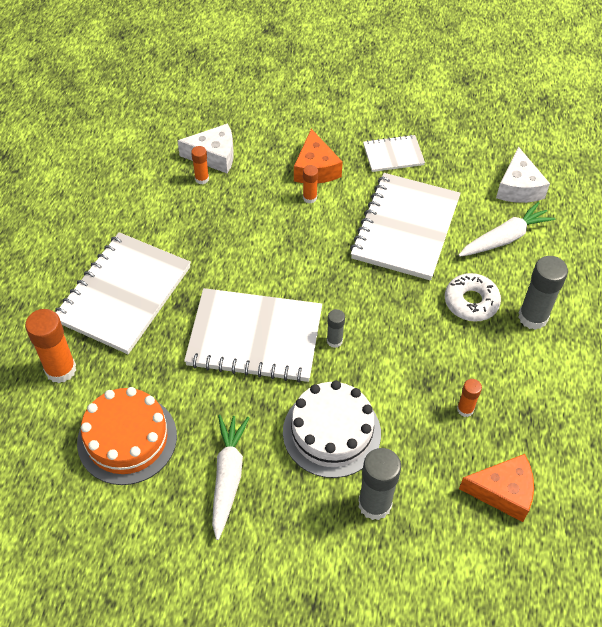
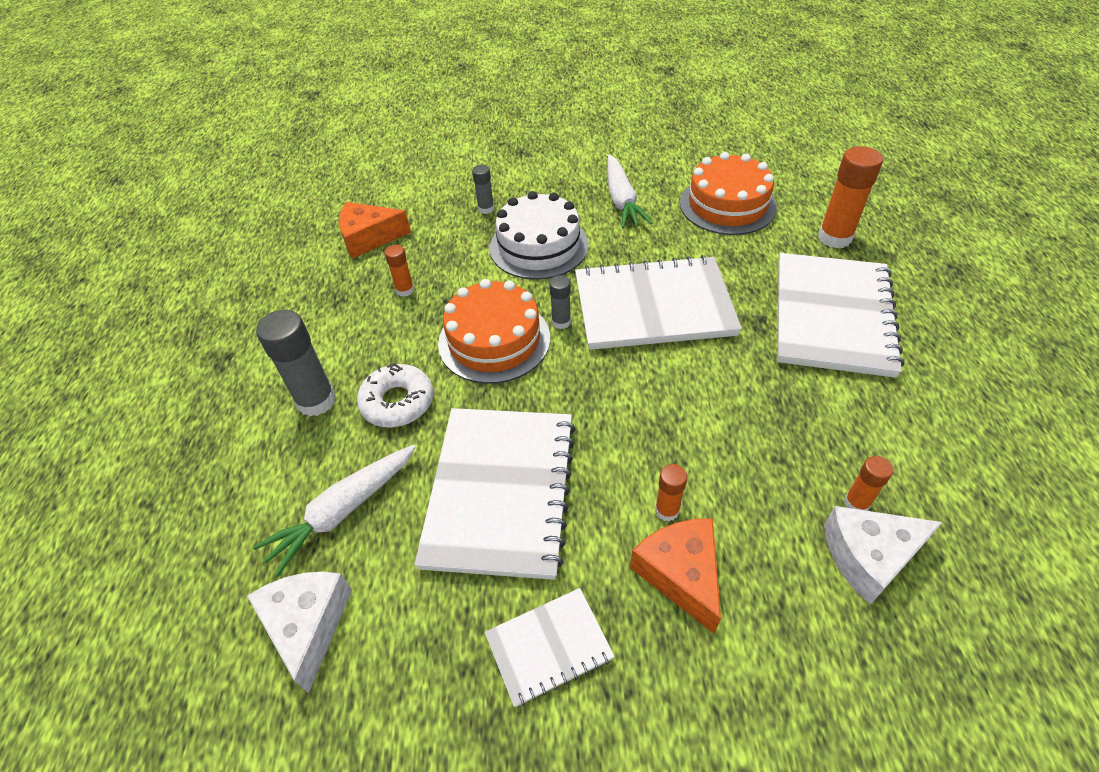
camera: 170 degrees right, 5 degrees down
grey glue stick [358,448,401,520] -> grey glue stick [472,165,494,214], size x0.54
none -> orange cake [438,279,550,384]

